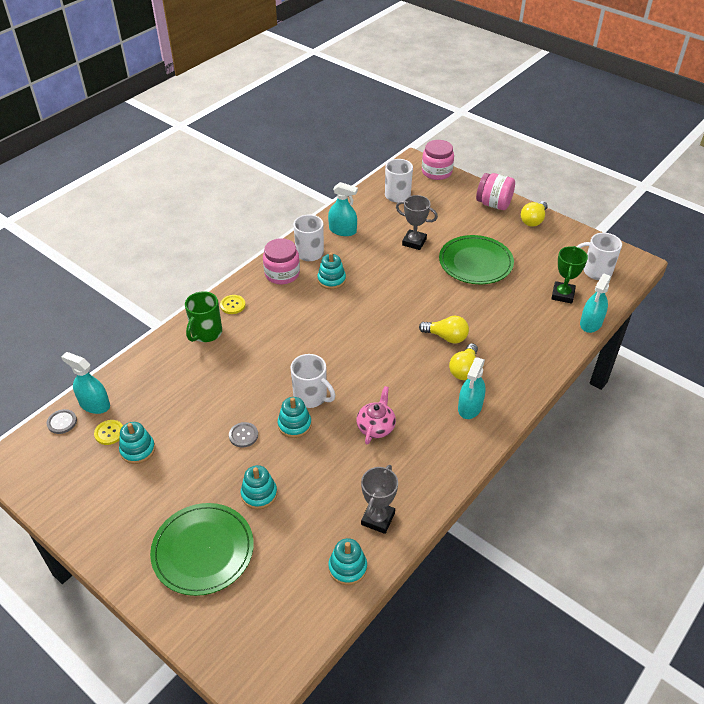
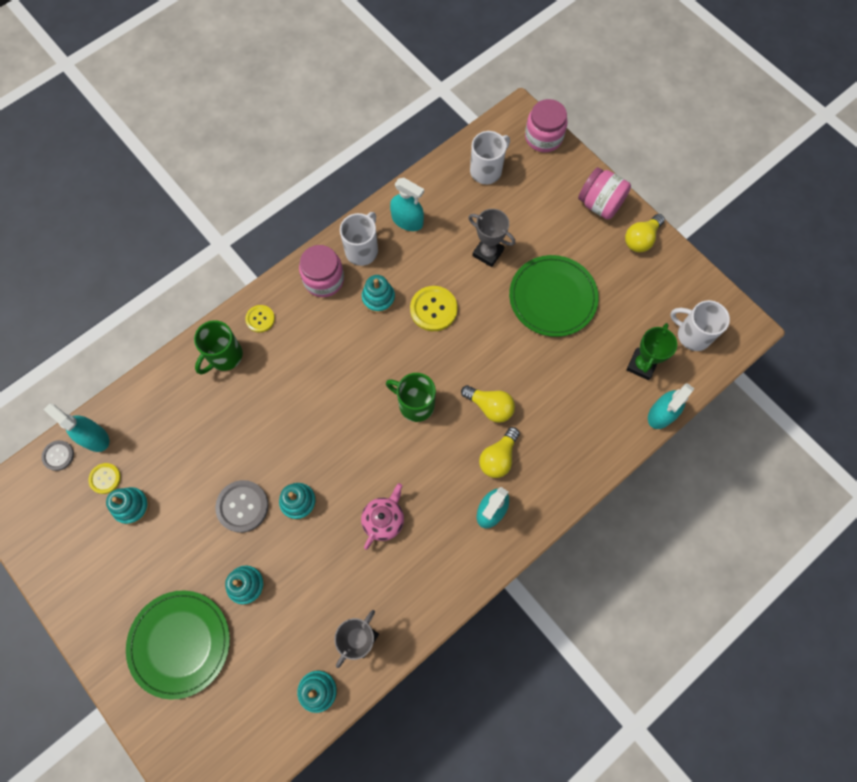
camera: 10 degrees right, 25 degrees up
grey button [229,422,258,448] -> grey button [215,480,269,533], size x1.65
white mug [290,354,335,408] -> none
none -> green mug [386,373,436,422]
none -> yellow button [410,286,458,331]

